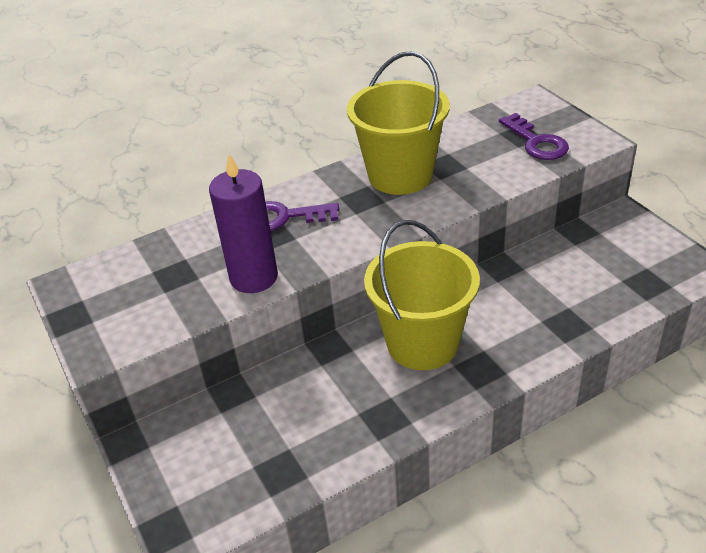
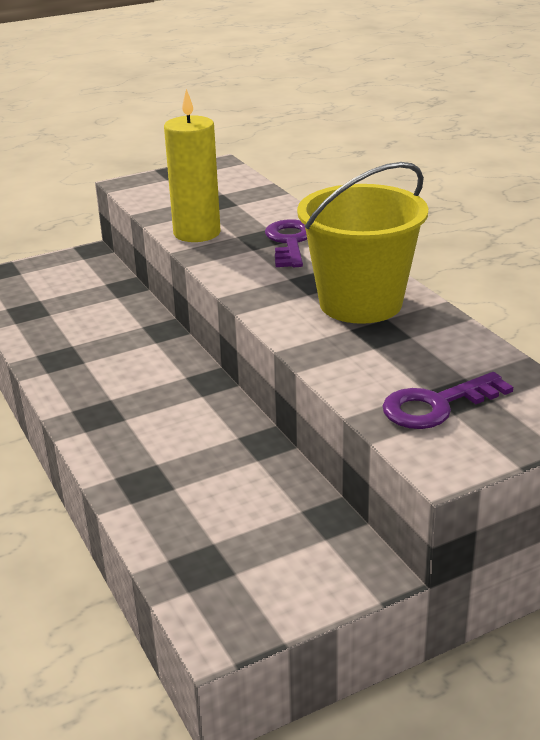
camera: 90 degrees right, 10 degrees down
purple candle [209,154,278,293] -> yellow candle [164,89,221,242]
yellow bucket [364,220,480,370] -> none

